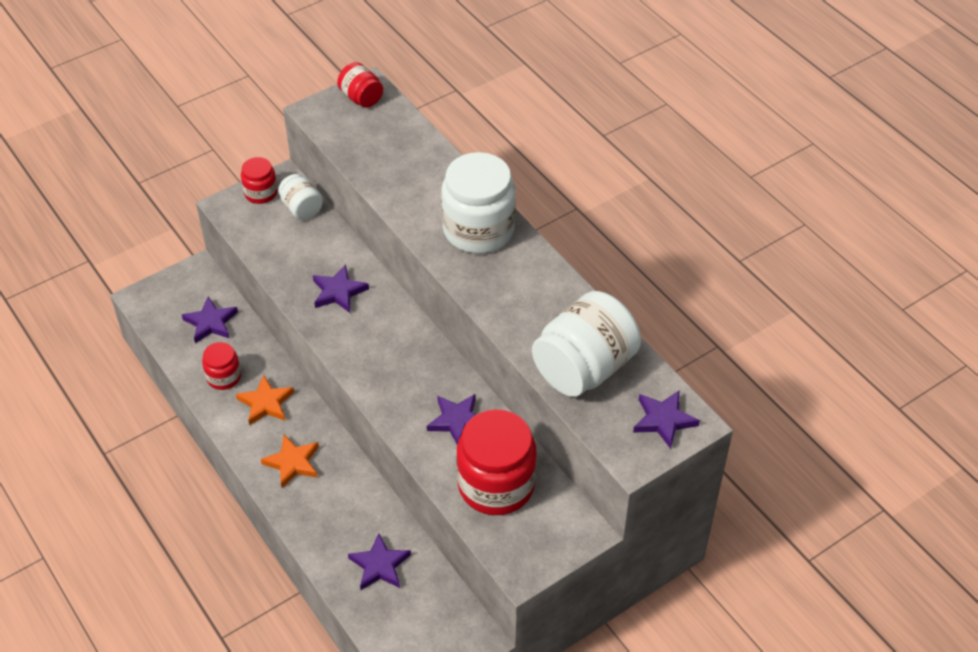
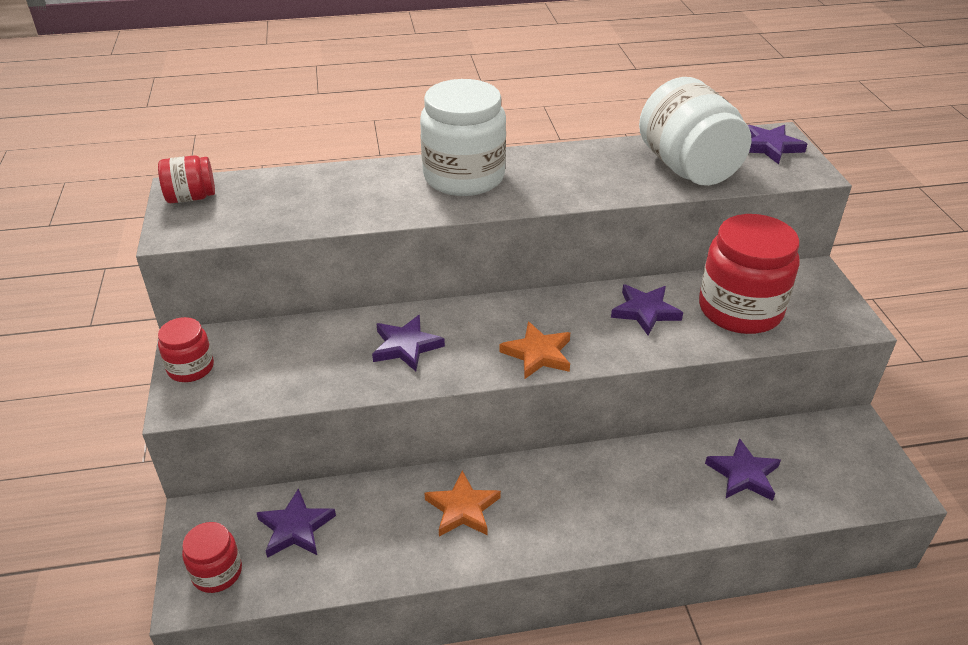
camera: 65 degrees left, 10 degrees down
red jar [202,342,241,390] -> red jar moved to [182,522,242,593]
orange star [261,435,319,488] -> orange star moved to [499,321,570,379]
white jar [278,174,323,220] -> none

